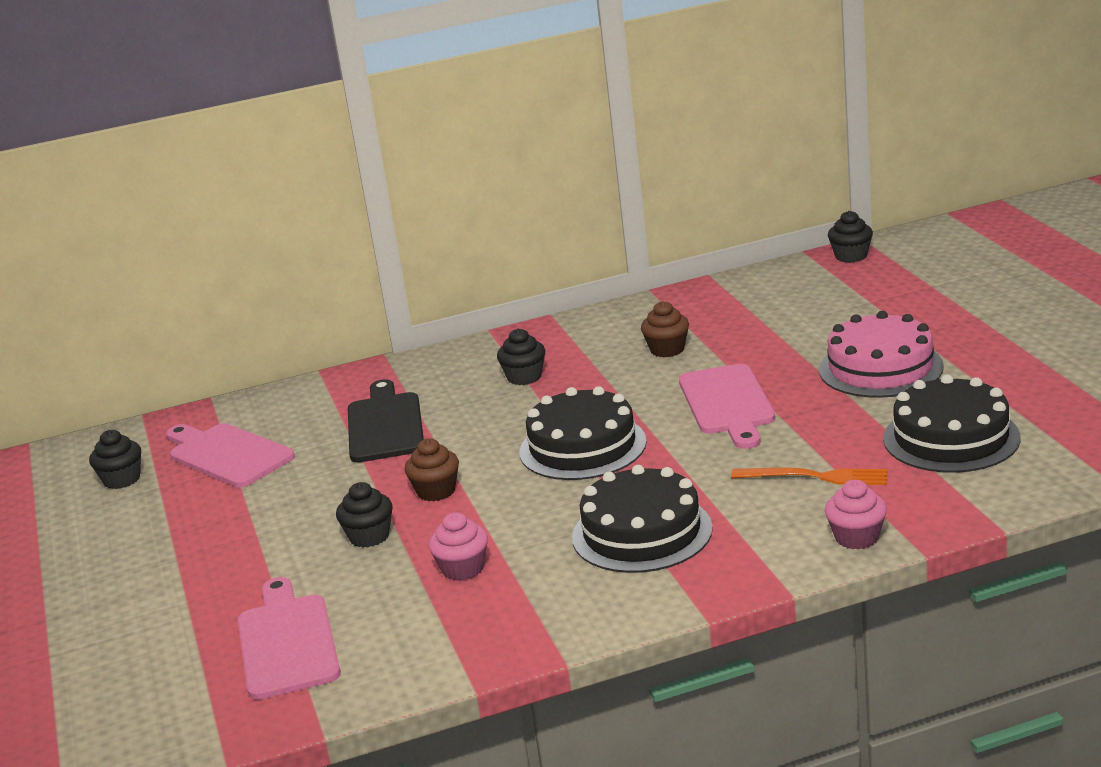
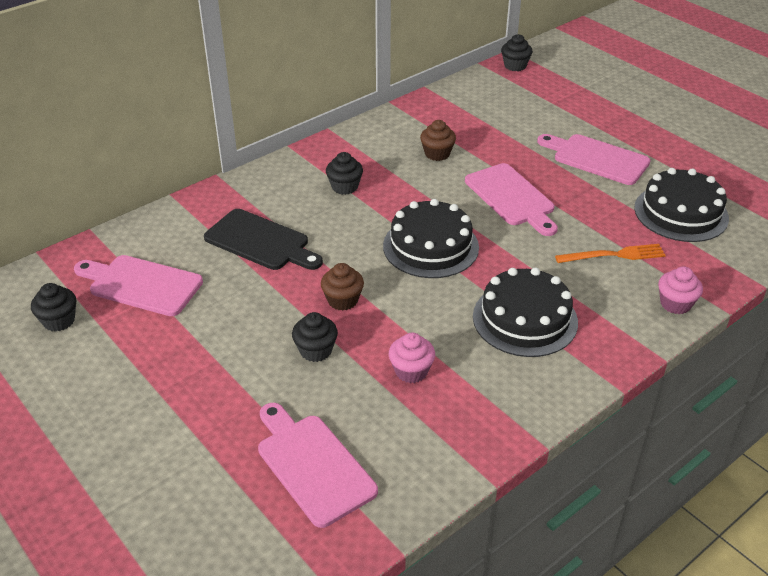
camera: 25 degrees left, 15 degrees up
black cutting board [348,379,424,462] -> black cutting board turned 150 degrees clockwise [204,209,323,270]
pink cake [819,311,944,398] -> pink cutting board [537,134,651,185]

